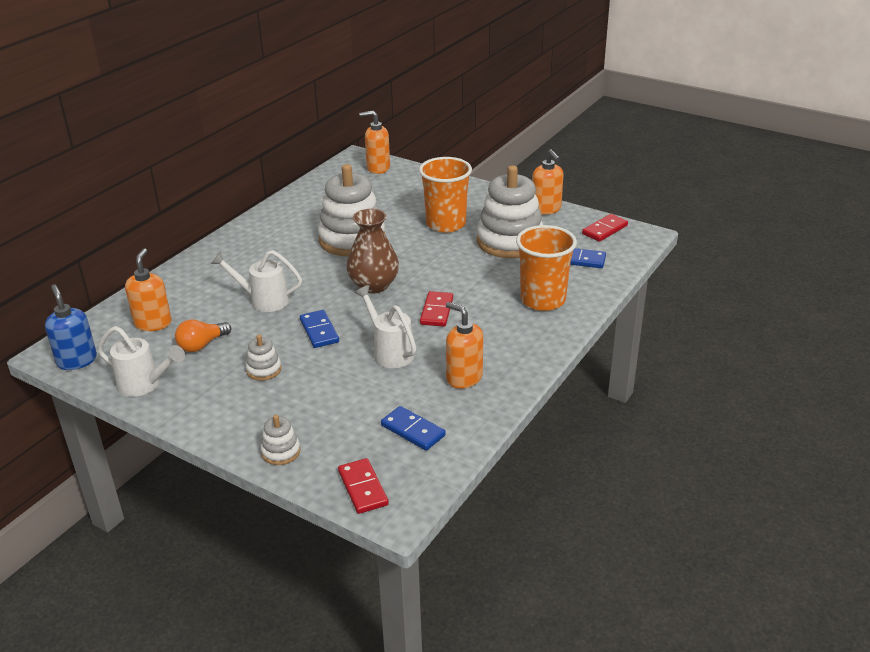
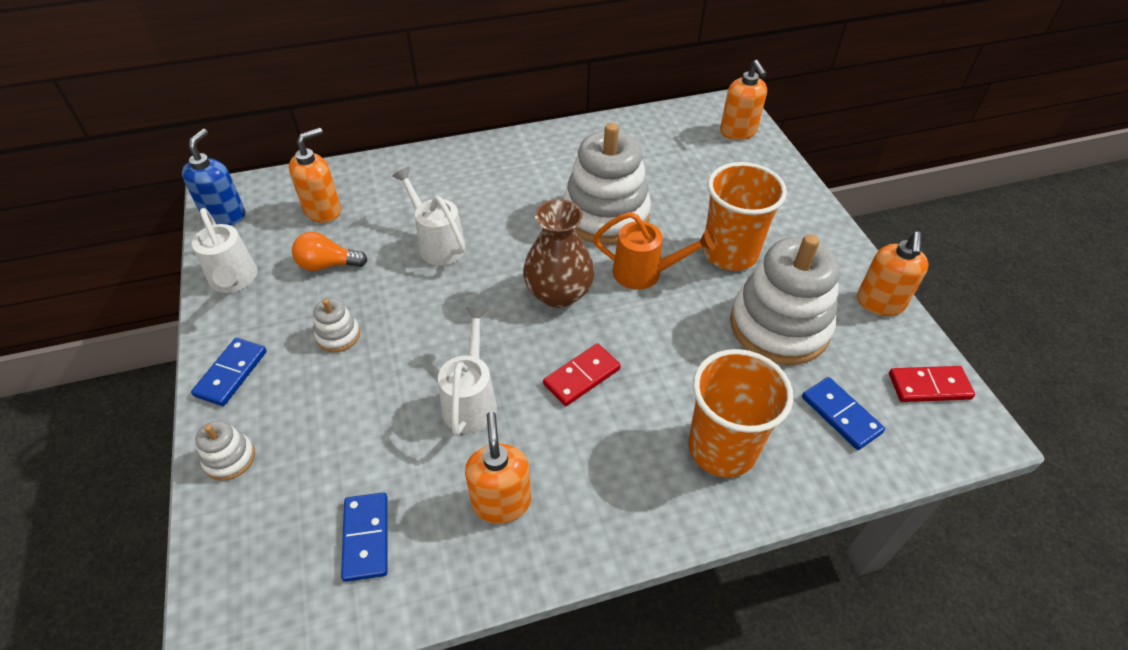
camera: 40 degrees right, 15 degrees up
blue domino [300,310,339,348] -> blue domino moved to [191,338,267,406]
red domino [338,458,389,514] -> none
orange soap dispenser [359,111,390,174] -> orange soap dispenser turned 150 degrees counterclockwise [720,60,767,140]
none -> orange watering can [593,212,716,290]

